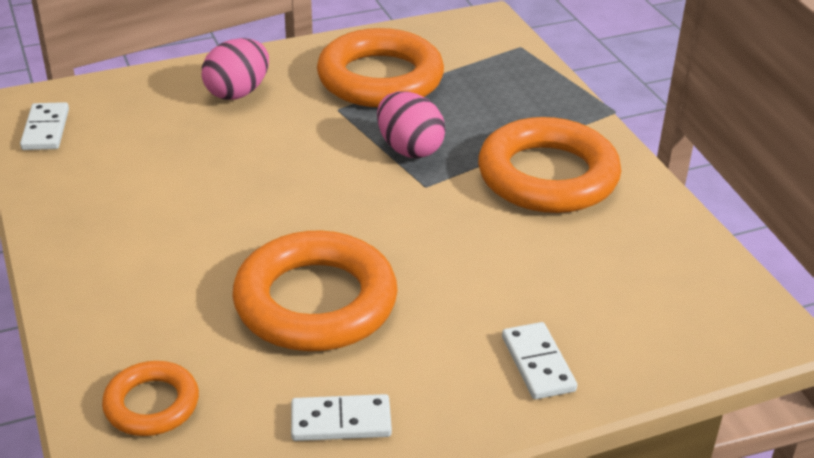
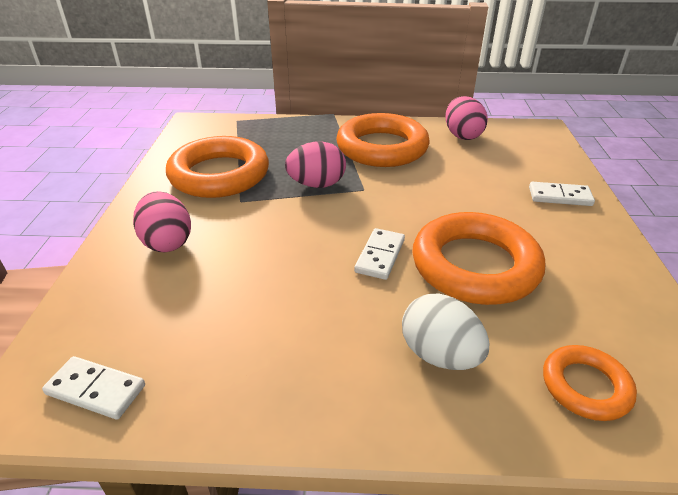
camera: 65 degrees left, 0 degrees up
white domino [291,394,392,441] -> white domino moved to [354,228,405,280]
none -> white egg [402,293,490,370]
none -> pink egg [445,96,488,140]

